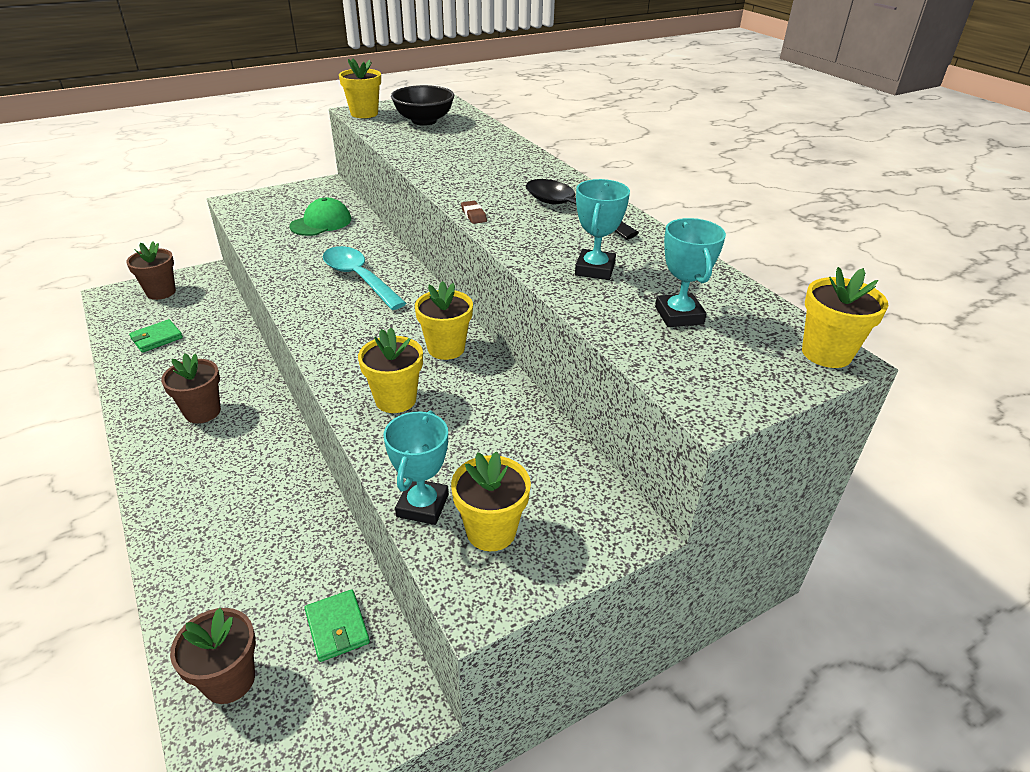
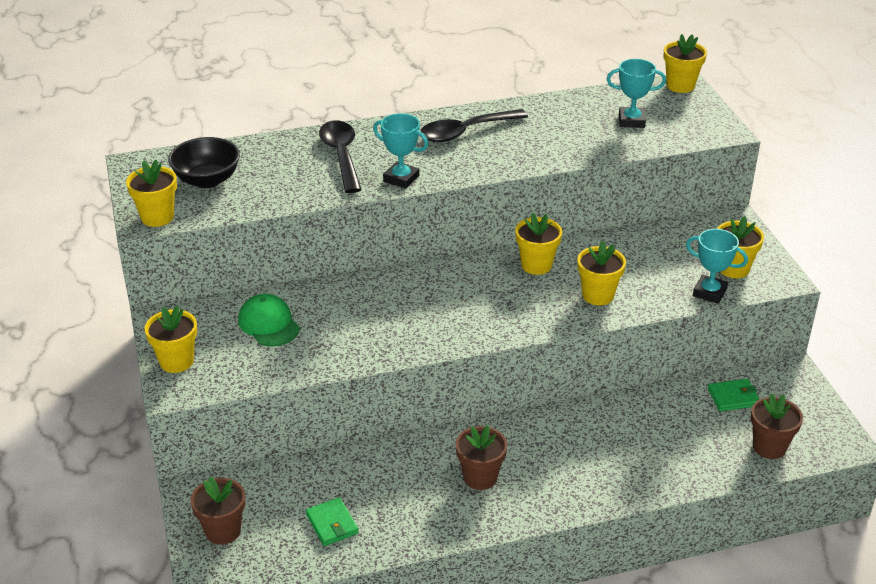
camera: 75 degrees left, 0 degrees up
turquoise spoon [323,246,406,310] -> none
brown eraser [461,201,487,224] -> none
turquoise trophy [575,179,630,280] -> turquoise trophy moved to [373,113,428,189]
none -> yellow flower pot [145,305,197,373]
none -> black spoon [319,120,362,193]

